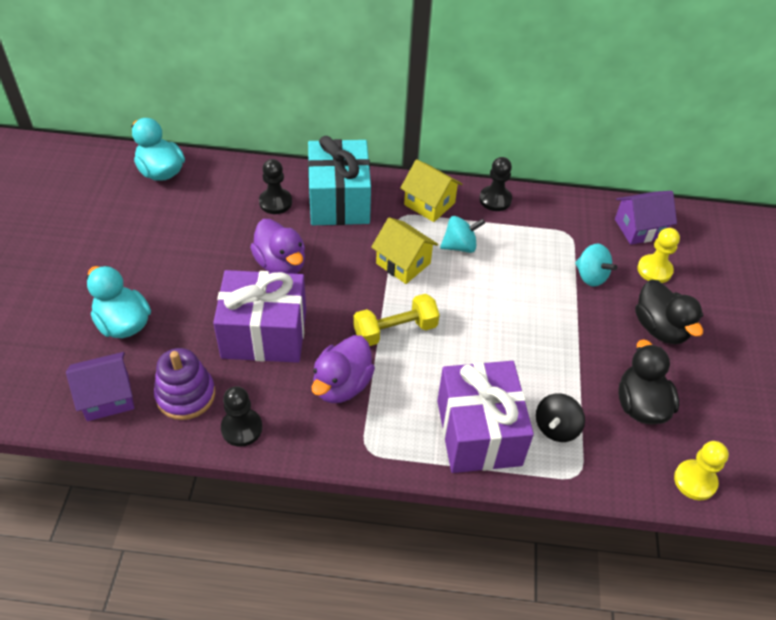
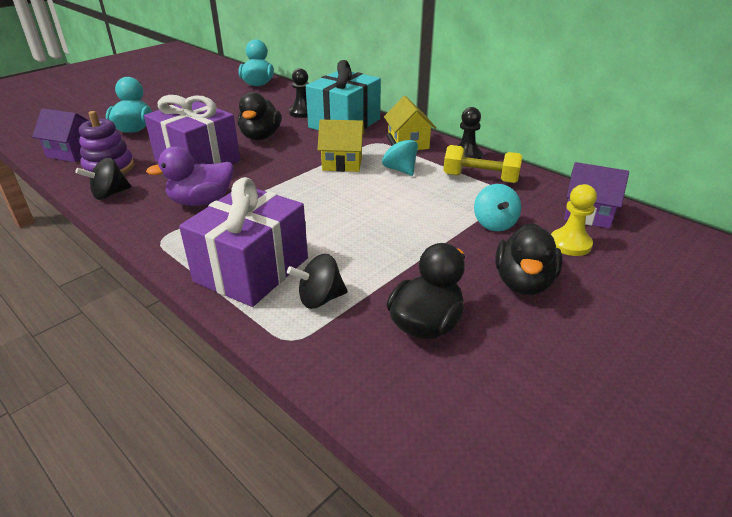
camera: 40 degrees right, 15 degrees down
black pawn [221,386,262,447] -> black spinning top [75,158,131,200]
purple duck [250,219,305,274] -> black duck [238,92,281,140]
yellow dumbbell [353,294,440,346] -> yellow dumbbell moved to [443,145,522,183]
yellow house [371,217,438,284] -> yellow house turned 75 degrees counterclockwise [317,119,365,172]
turquoise spinning top [440,216,485,253] -> turquoise spinning top turned 150 degrees counterclockwise [382,133,418,176]
yellow pawn [674,441,729,500] -> none

